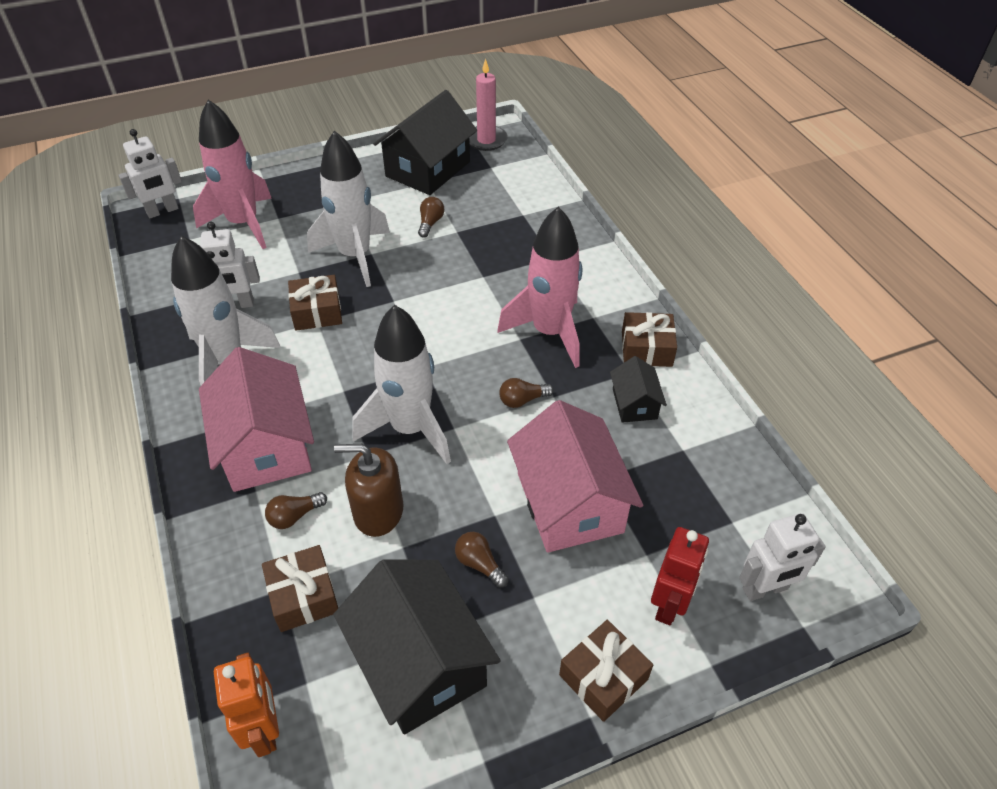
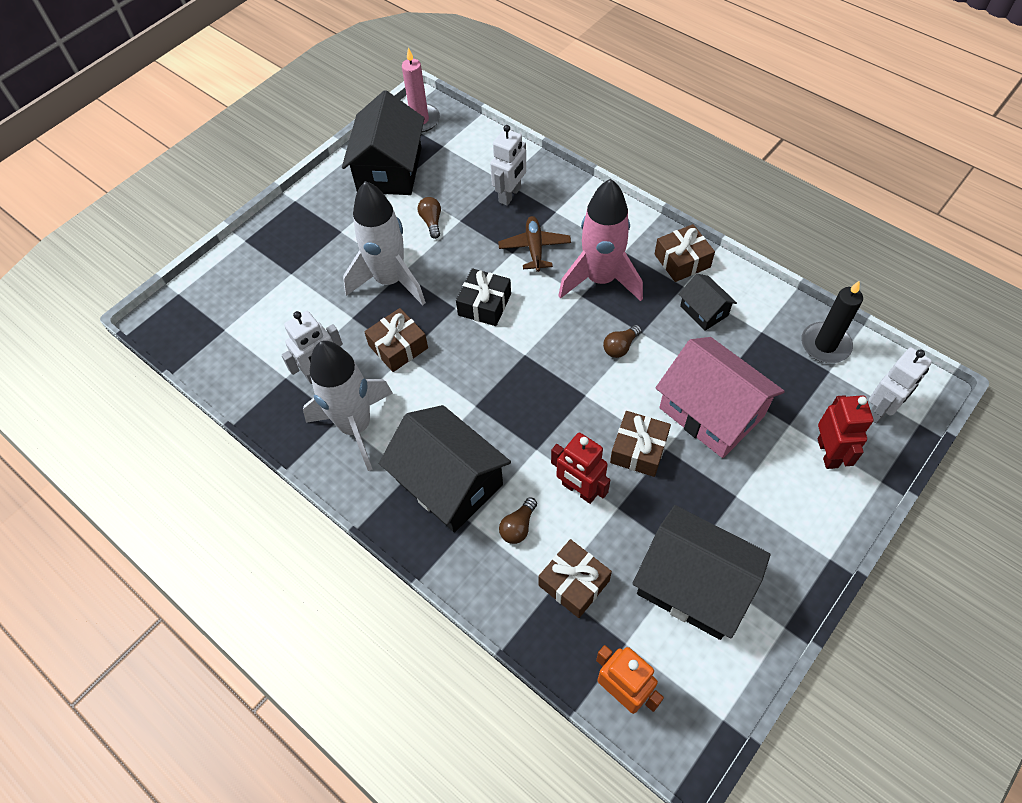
camera: 25 degrees left, 10 degrees up
white robot [119,129,182,218] -> white robot moved to [490,125,526,206]
pink rocket [193,100,272,249] -> none
pink house [199,347,314,492] -> black house [379,405,511,532]
brown soap dispenser [334,444,404,537] -> red robot [551,432,610,504]
white rocket [352,305,451,464] -> none
brown light bulb [455,532,509,588] -> none
brown gift [559,620,653,722] -> brown gift moved to [610,411,671,477]
none -> black gift [456,268,511,326]
none -> brown plane [498,216,571,272]
none -> black candle [801,280,863,363]

